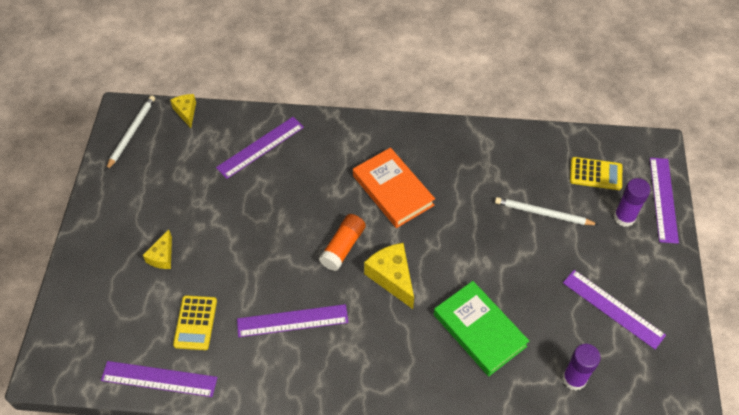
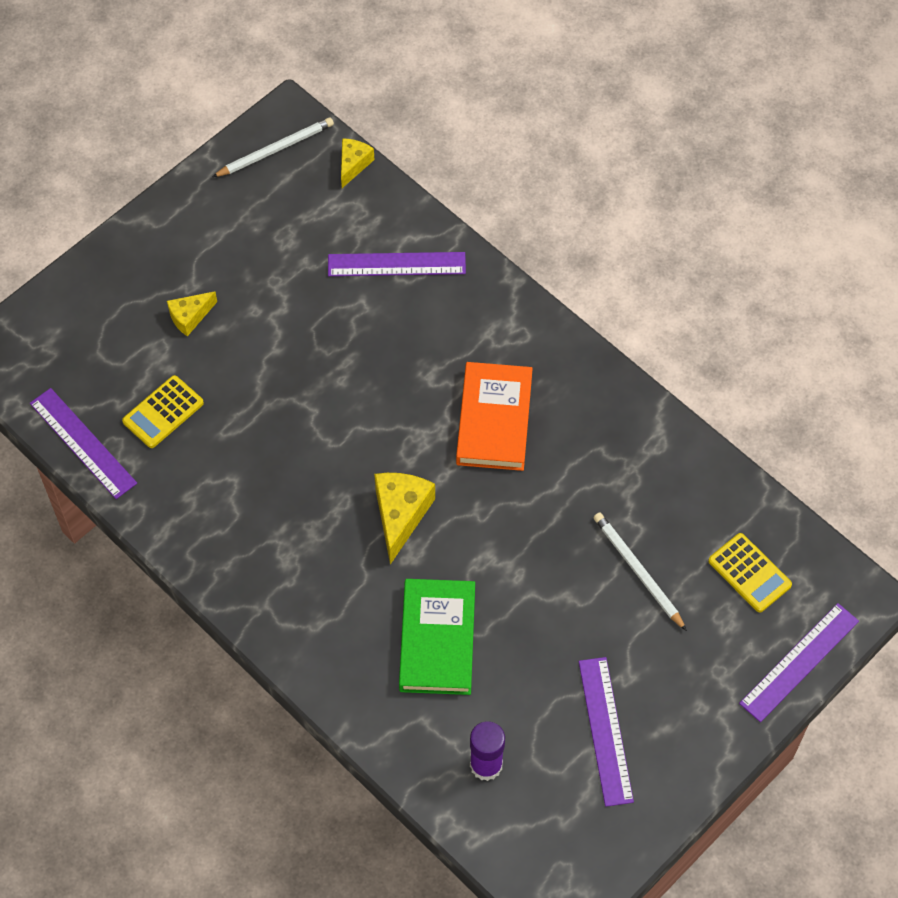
camera: 40 degrees right, 5 degrees up
purple ruler [237,304,349,337] -> none
orange glue stick [319,214,366,271] -> none
purple glue stick [614,178,651,227] -> none

